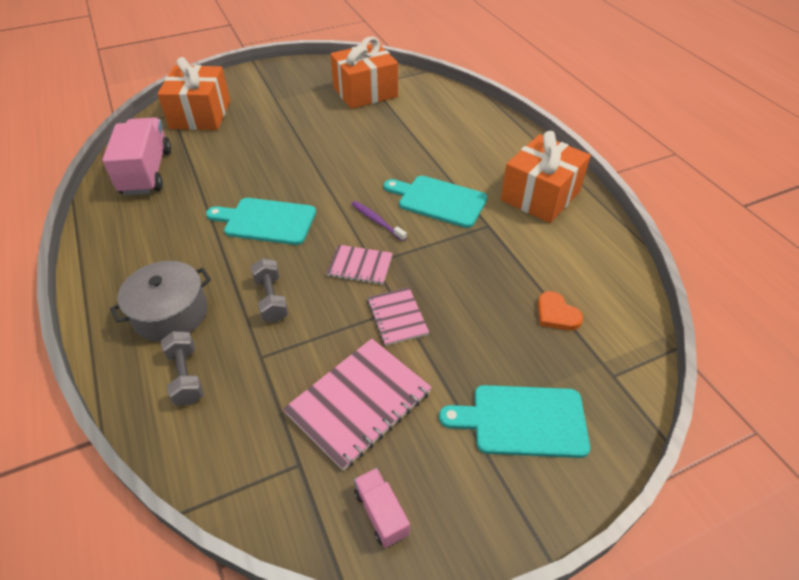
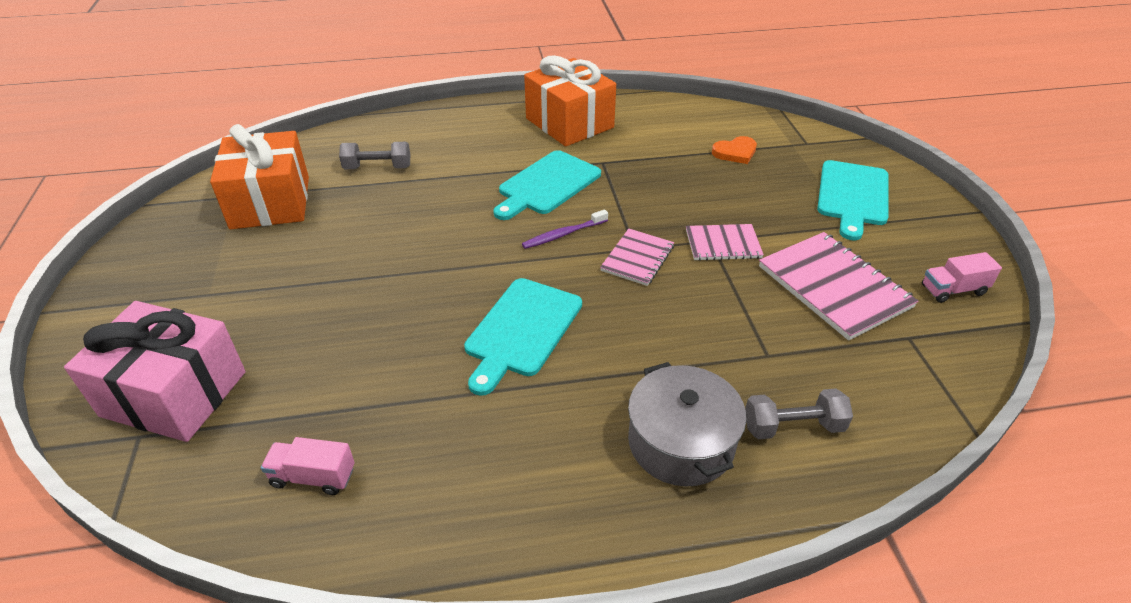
camera: 75 degrees left, 5 degrees down
pink truck [102,117,171,196] -> pink truck [261,437,355,495], size x0.48
orange gift [157,57,230,130] -> pink gift [64,301,246,442]
grey dumbbell [251,258,289,322] -> grey dumbbell moved to [339,142,410,169]

